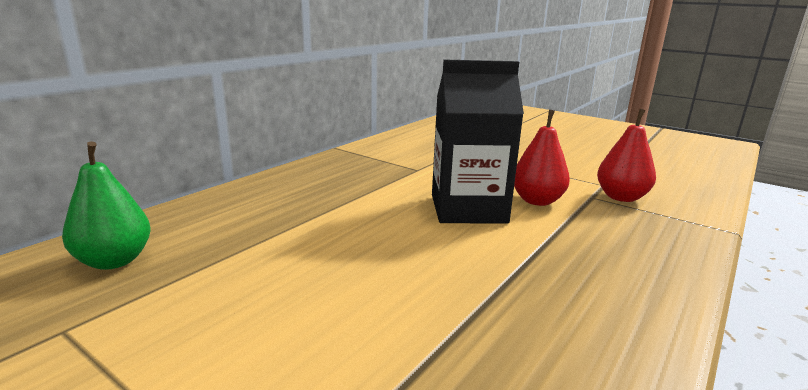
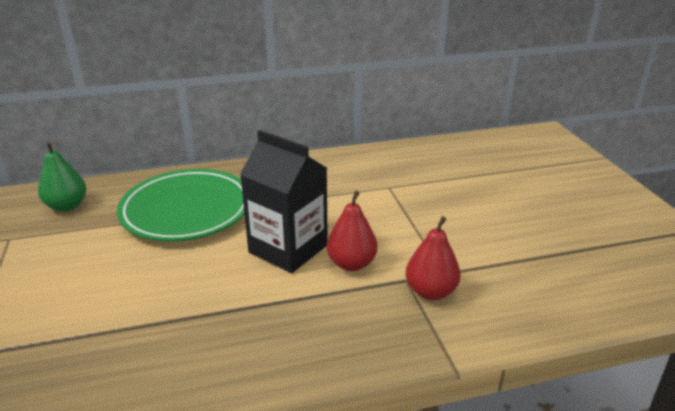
camera: 40 degrees right, 10 degrees up
none -> green plate [117,169,245,241]

